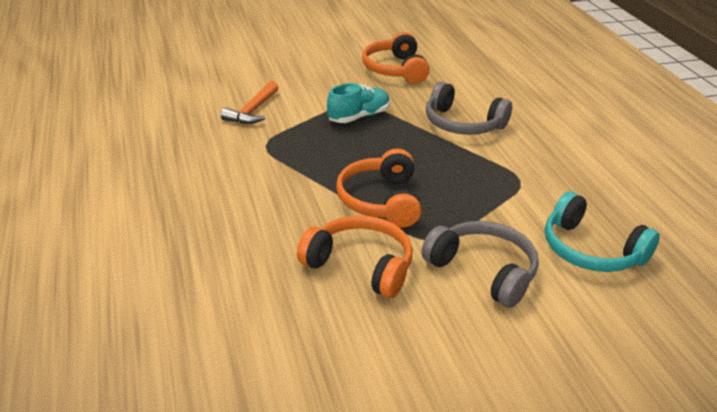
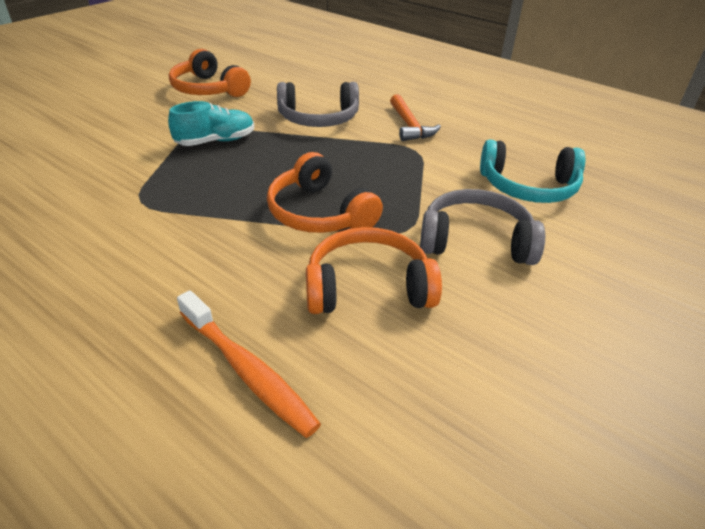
camera: 35 degrees left, 5 degrees up
orange hammer [221,81,279,124] -> orange hammer moved to [390,94,441,141]
turquoise shoe [327,83,390,123] -> turquoise shoe turned 45 degrees clockwise [168,101,254,146]
none -> orange toothbrush [177,290,321,438]

